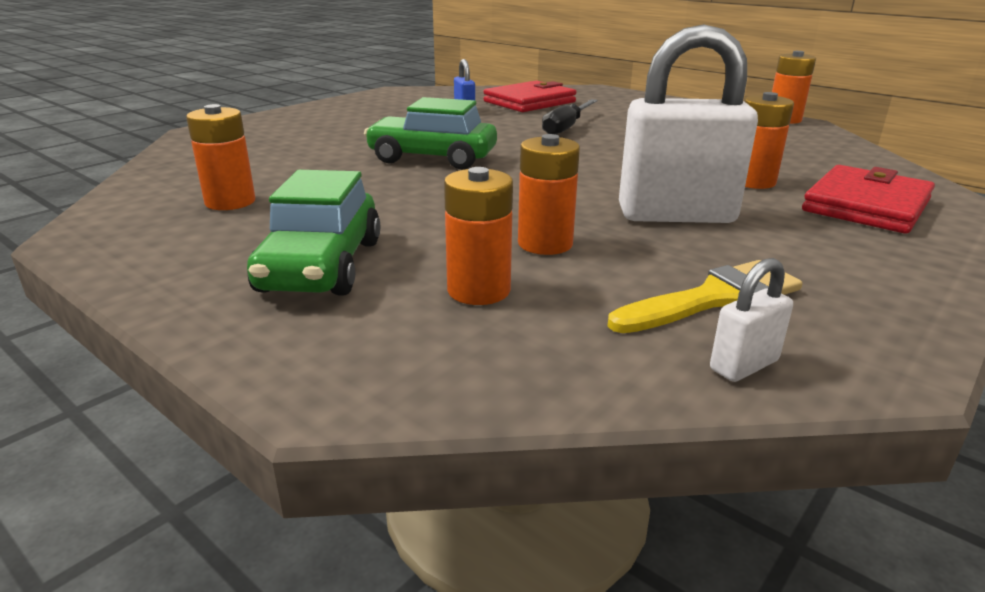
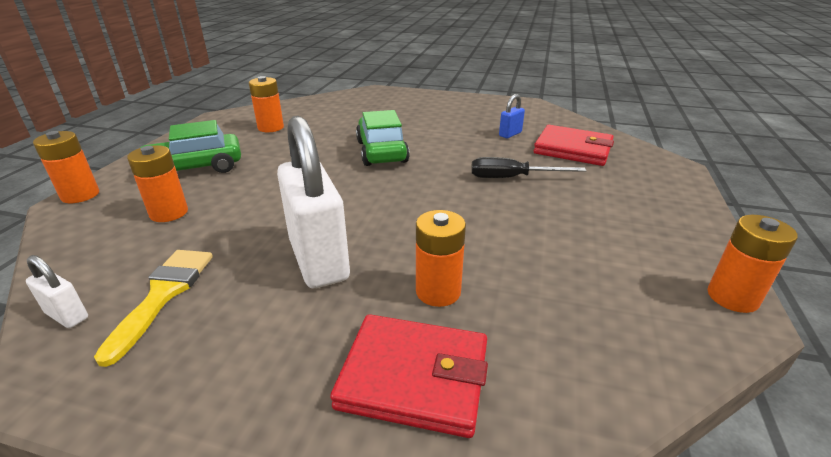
camera: 65 degrees right, 5 degrees up
orange battery [518,134,580,255] -> orange battery moved to [33,131,99,203]
yellow brush [607,260,802,333] -> yellow brush turned 120 degrees counterclockwise [94,250,213,367]

